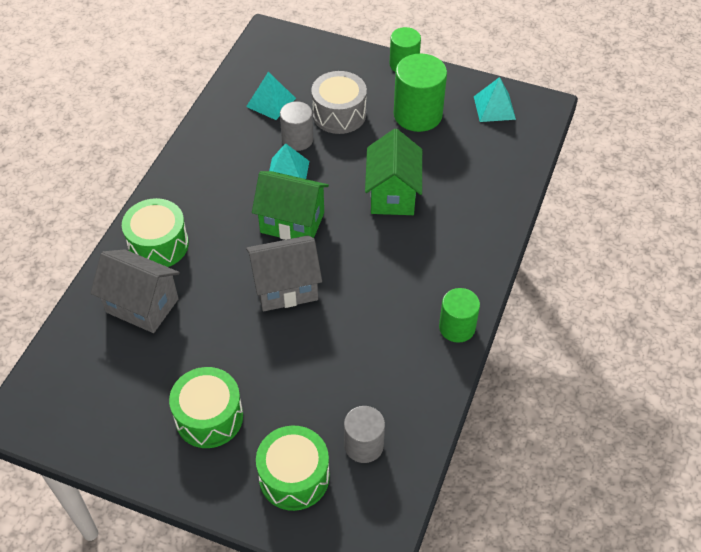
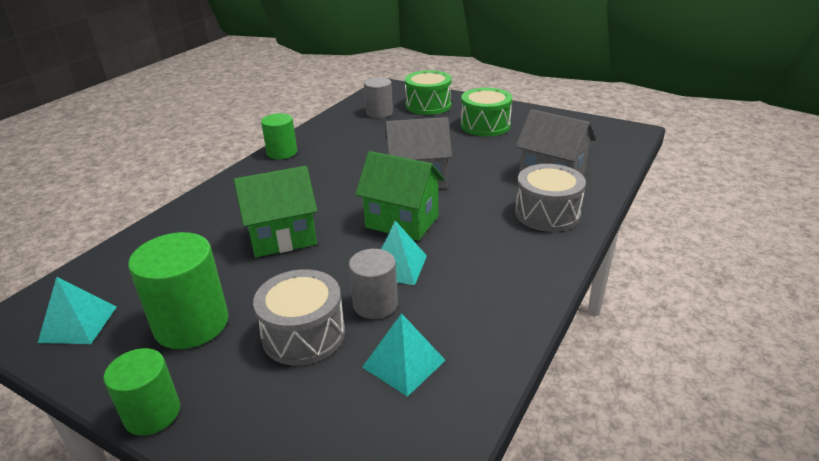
camera: 170 degrees left, 20 degrees down
green drum [122,198,189,267] -> grey drum [515,164,586,232]
green house [365,129,422,215] -> green house turned 60 degrees clockwise [234,166,317,257]

